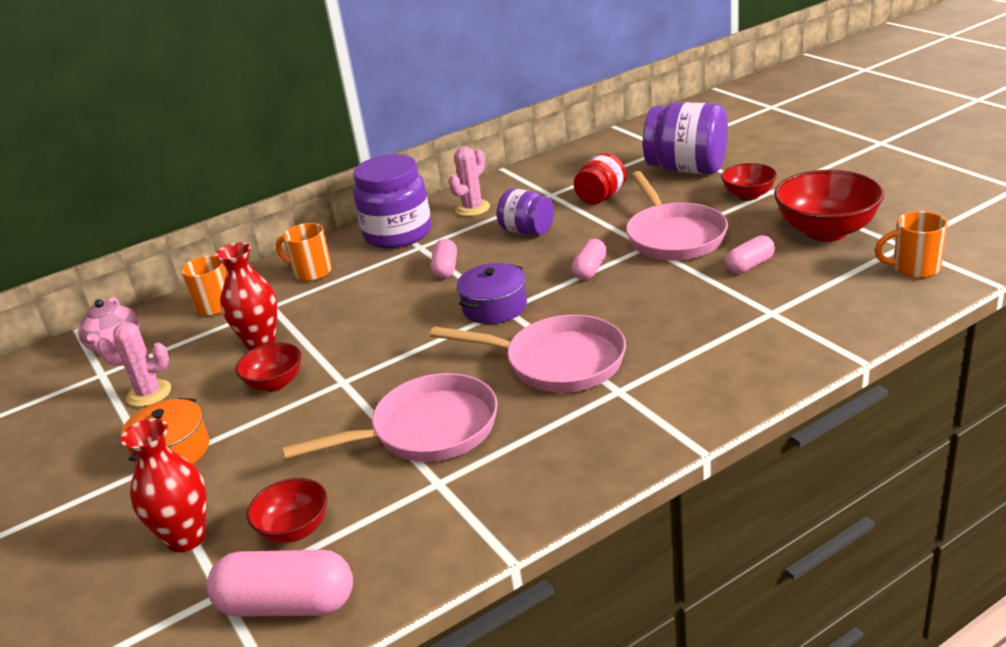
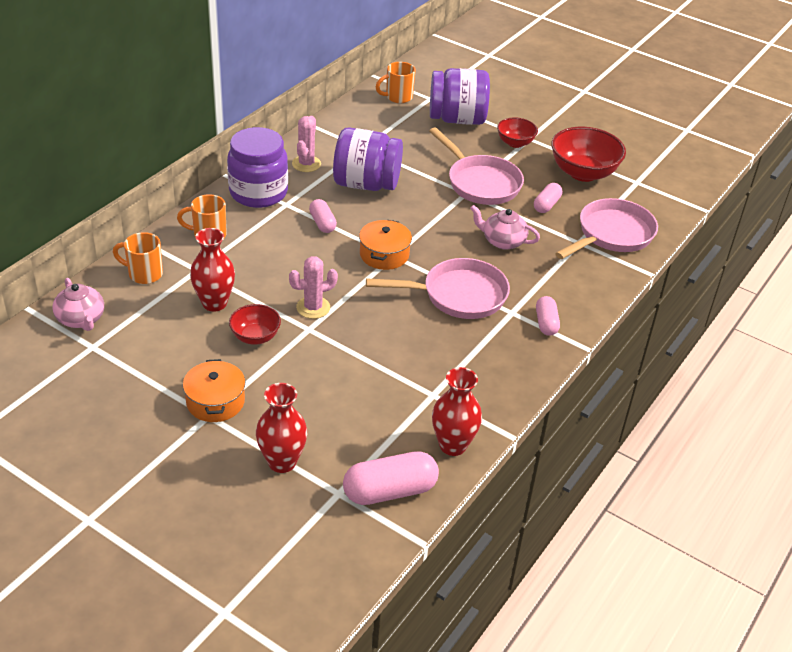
camera: 30 degrees left, 10 degrees up
pink cactus [97,322,171,407] -> pink cactus moved to [289,256,338,319]
red bowl [247,478,327,543] -> none
pink pan [282,373,498,462] -> pink pan moved to [555,198,658,259]
purple pot [457,263,527,324] -> orange pot [359,220,412,270]
purple jar [497,188,554,235] -> purple jar [333,127,403,191], size x1.70
pink capsule [572,239,607,280] -> pink capsule moved to [536,296,560,336]
red jar [574,153,626,204] -> none
orange mug [875,211,948,278] -> orange mug moved to [376,62,416,103]
none -> red vase [432,367,482,456]
none -> pink teapot [470,205,540,250]

